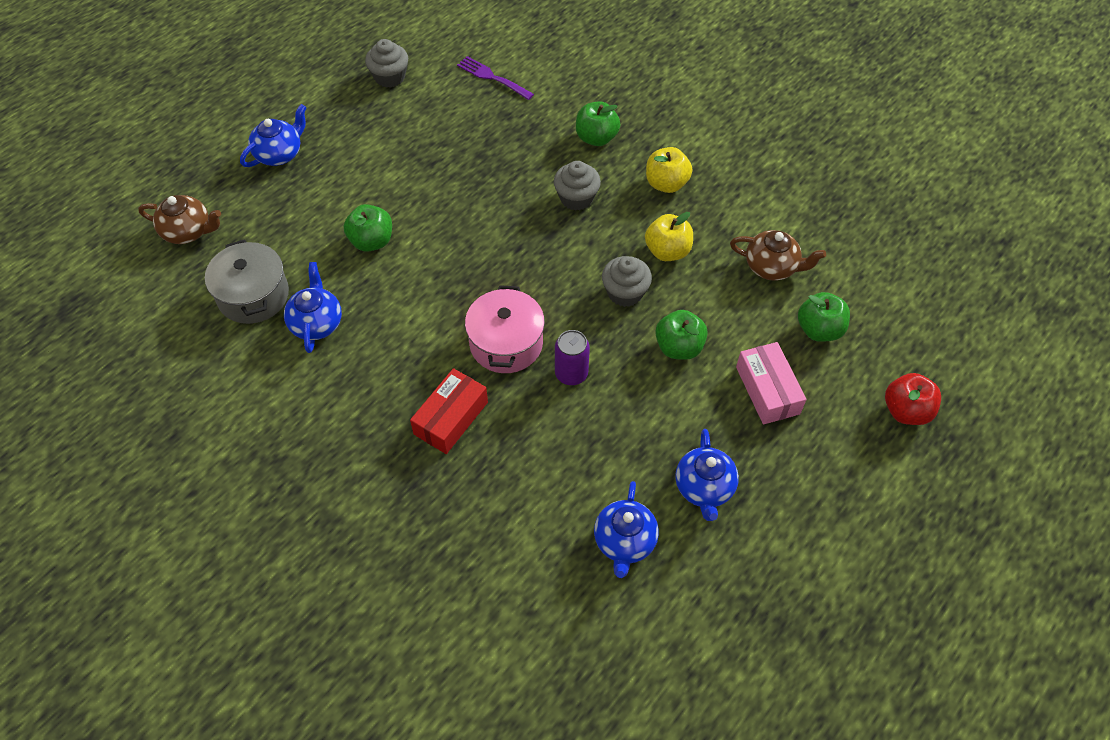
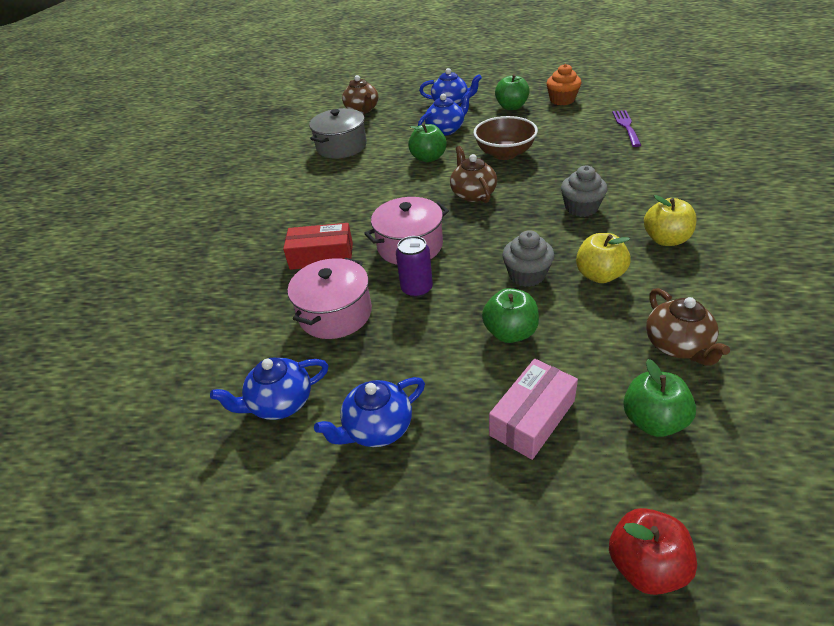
camera: 60 degrees right, 15 degrees down
blue teapot [284,262,342,353] -> blue teapot moved to [418,91,472,136]
grey cupcake [365,39,408,88] -> orange cupcake [547,64,581,105]
green apple [576,101,620,146] -> green apple moved to [495,74,530,110]
none -> pink pot [288,258,372,339]
none -> brown teapot [450,146,497,203]
none -> brown bowl [473,116,538,160]

